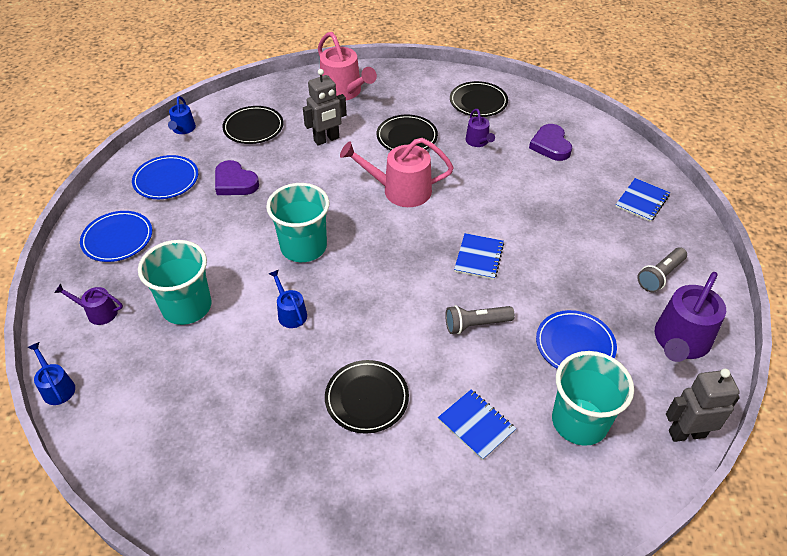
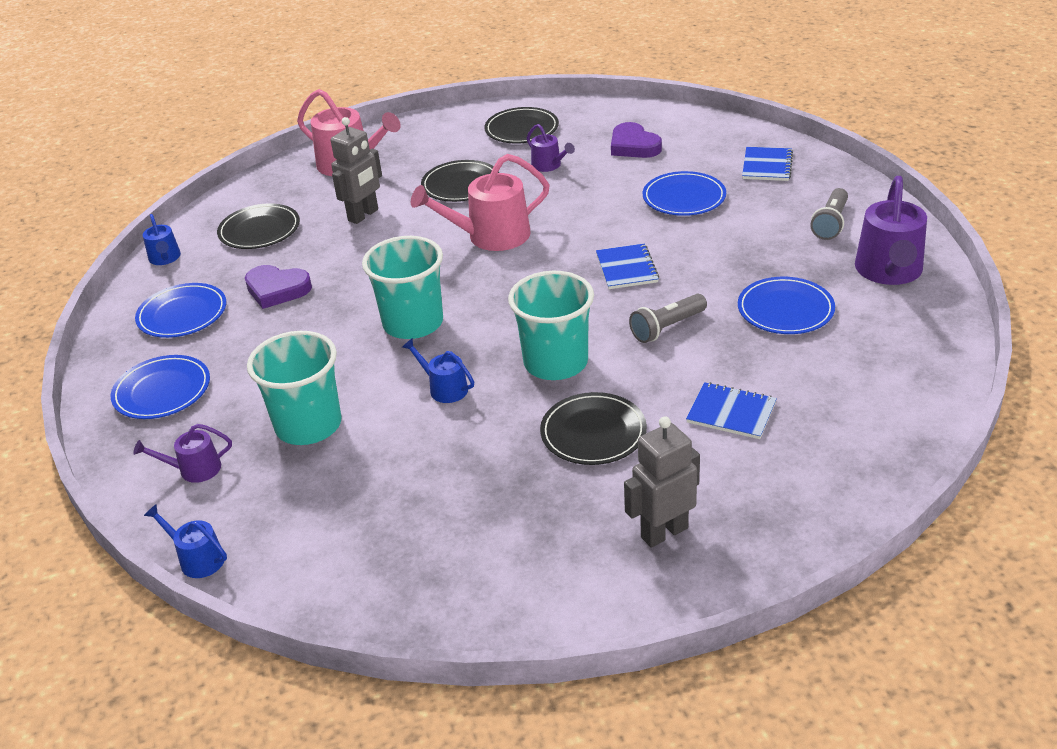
camera: 20 degrees left, 10 degrees down
turquoise cup [552,351,634,446] -> turquoise cup moved to [508,271,594,380]
grey robot [666,369,740,442] -> grey robot moved to [624,416,700,548]
none -> blue plate [643,171,726,216]

